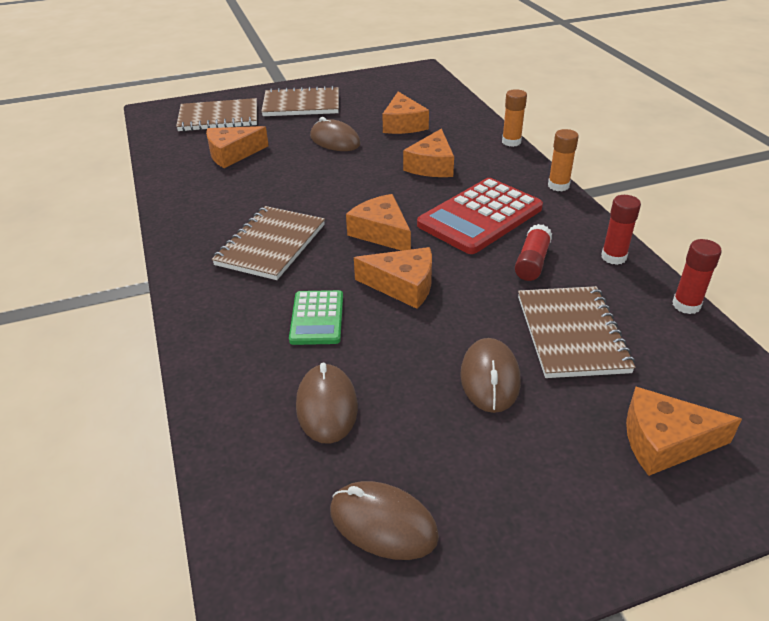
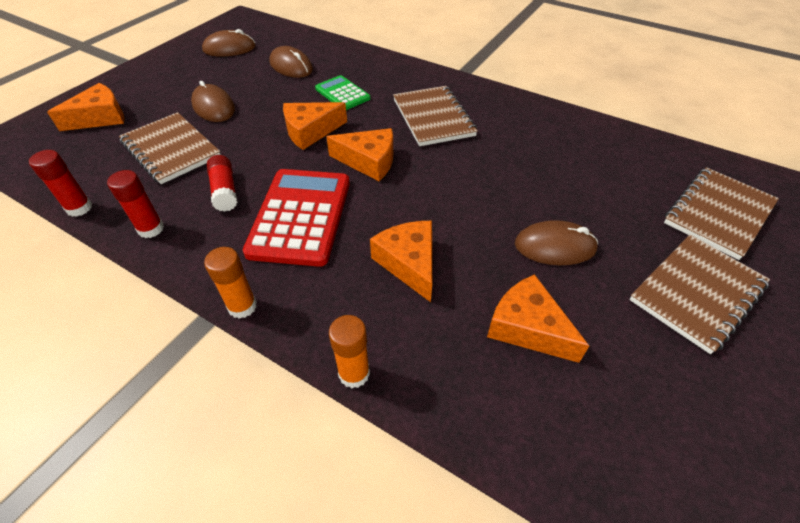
camera: 140 degrees right, 10 degrees up
orange cheese [206,126,269,168] -> none

